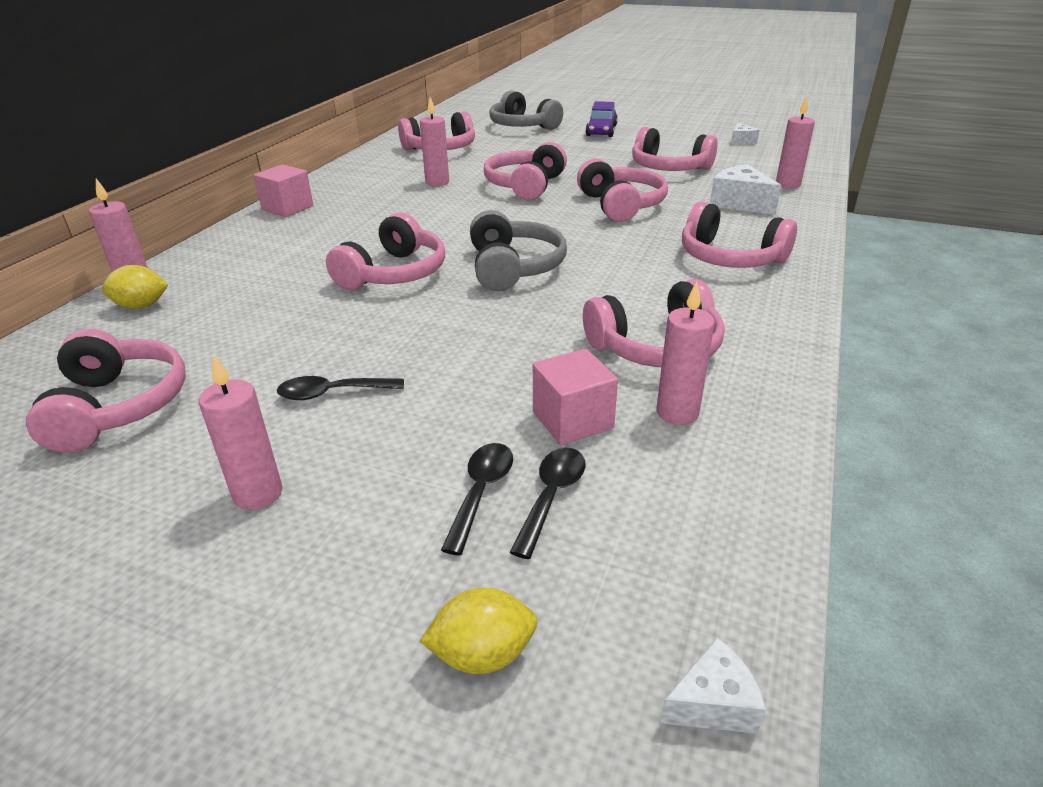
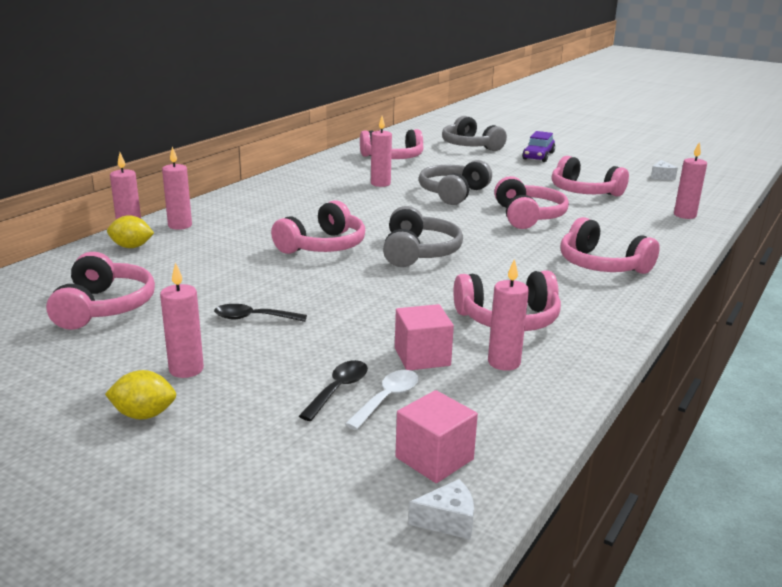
camera: 10 degrees right, 10 degrees down
pink cube [254,164,313,217] -> pink cube moved to [395,390,478,483]
yellow lemon [420,587,538,674] -> yellow lemon moved to [105,370,176,420]
pink headphones [484,142,567,200] -> grey headphones [419,160,492,205]
black spoon [510,447,586,559] -> white spoon [345,370,418,430]
white cheese [710,164,782,215] -> none
none -> pink candle [162,147,192,230]

